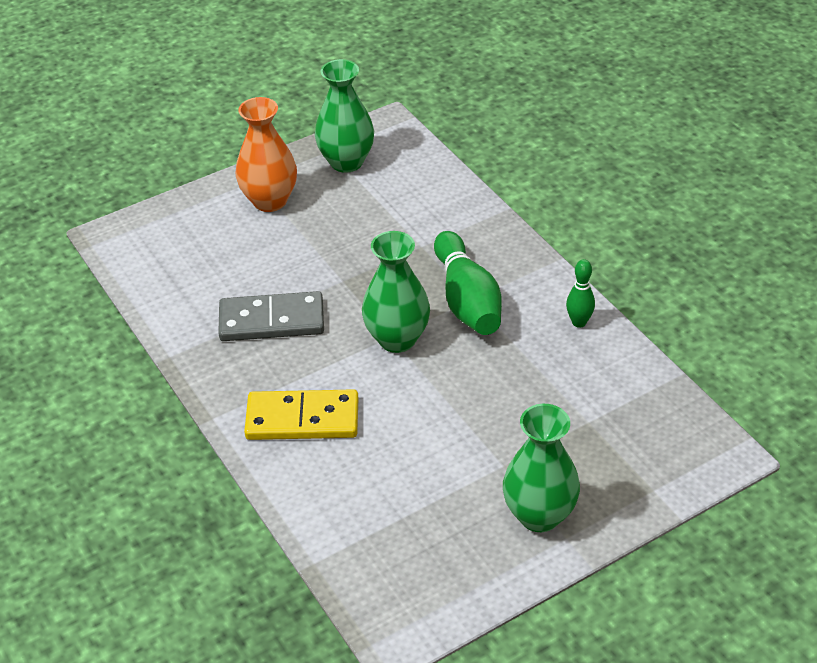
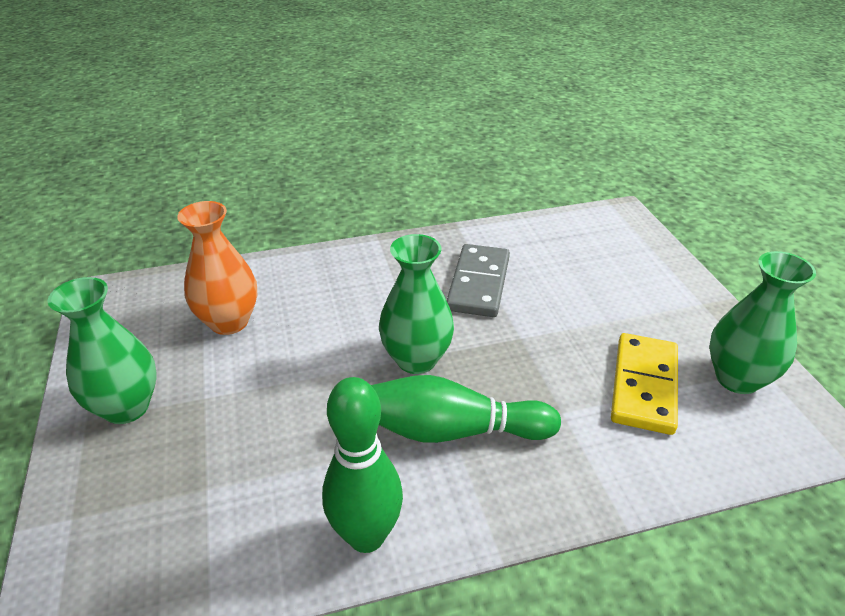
camera: 105 degrees right, 5 degrees down
orange vase [236,97,297,212] -> orange vase moved to [177,201,257,335]
yellow domino [244,389,358,440] -> yellow domino moved to [611,333,678,435]
green bowling pin [566,259,595,328] -> green bowling pin [322,377,403,553], size x1.90

